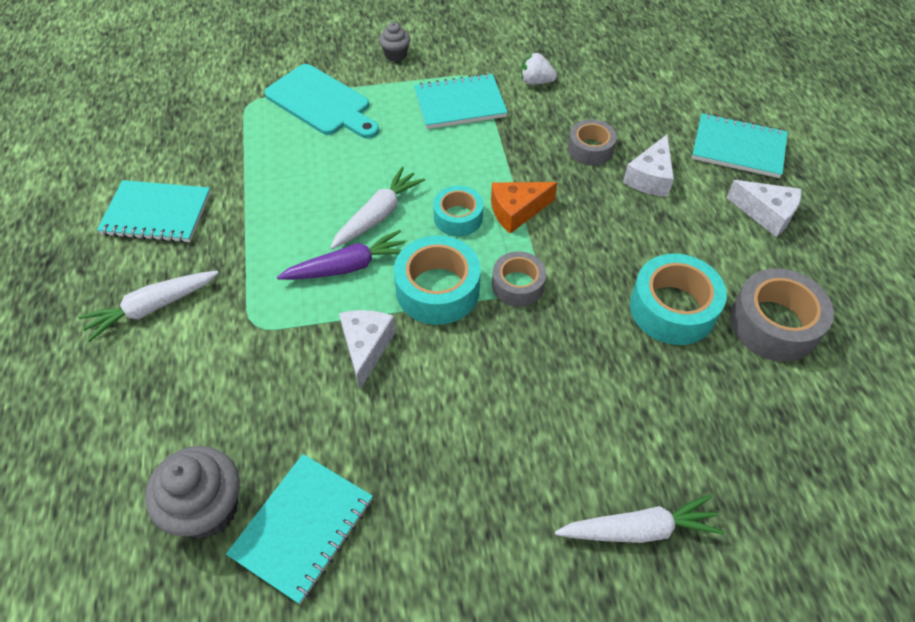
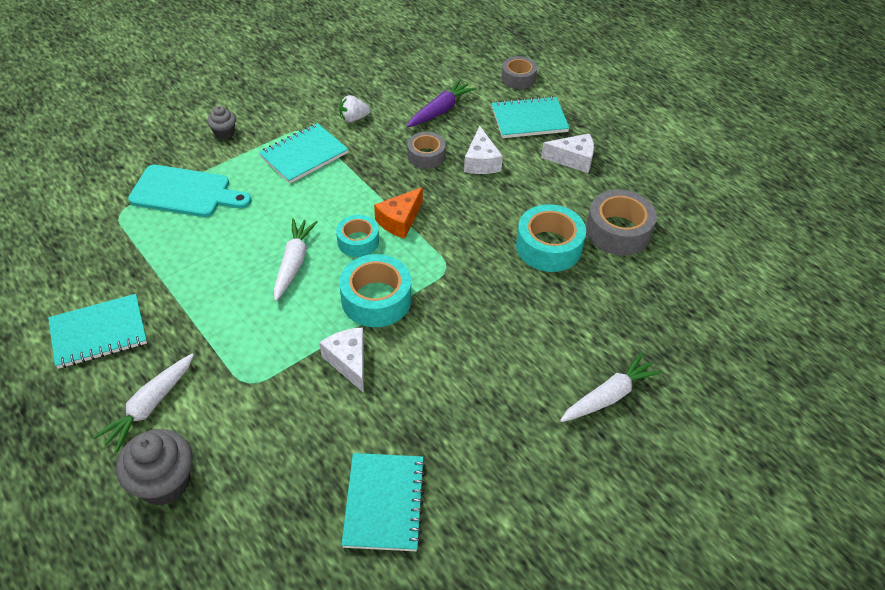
camera: 30 degrees left, 5 degrees down
grey cupcake [145,446,240,538] -> grey cupcake moved to [116,429,193,506]
purple carrot [277,230,405,280] -> purple carrot moved to [407,79,476,127]
grey tape [492,251,546,307] -> grey tape moved to [502,56,537,89]

